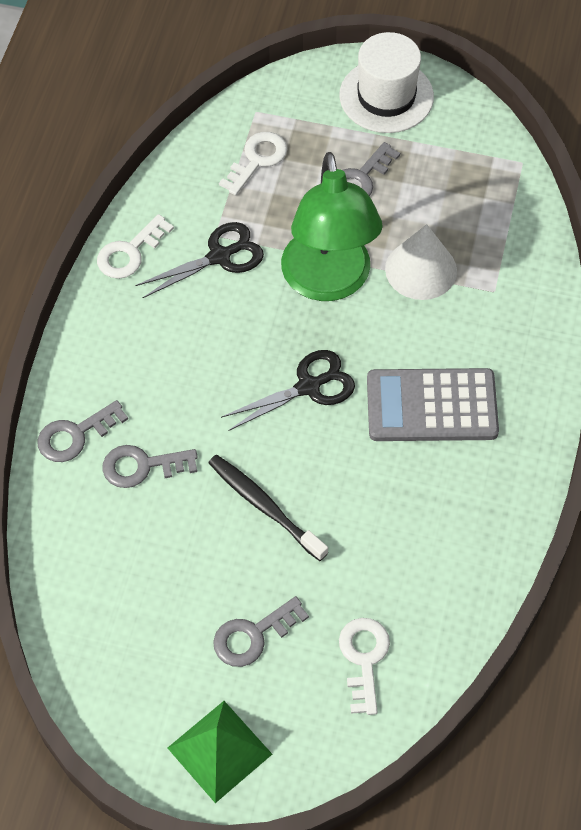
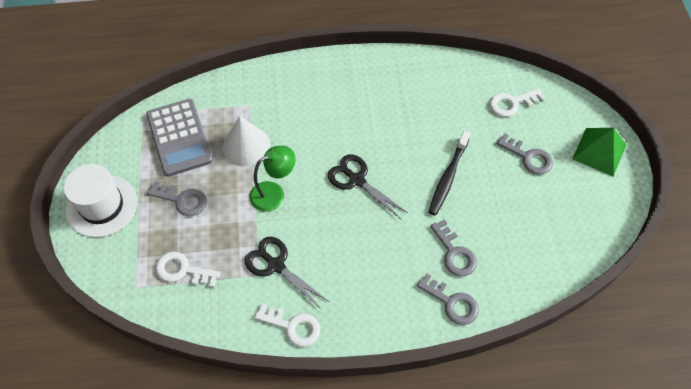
camera: 110 degrees left, 0 degrees up
green lamp [281,152,382,301] -> green lamp [249,146,295,212], size x0.56
grey calculator [367,368,499,441] -> grey calculator moved to [146,99,213,177]

